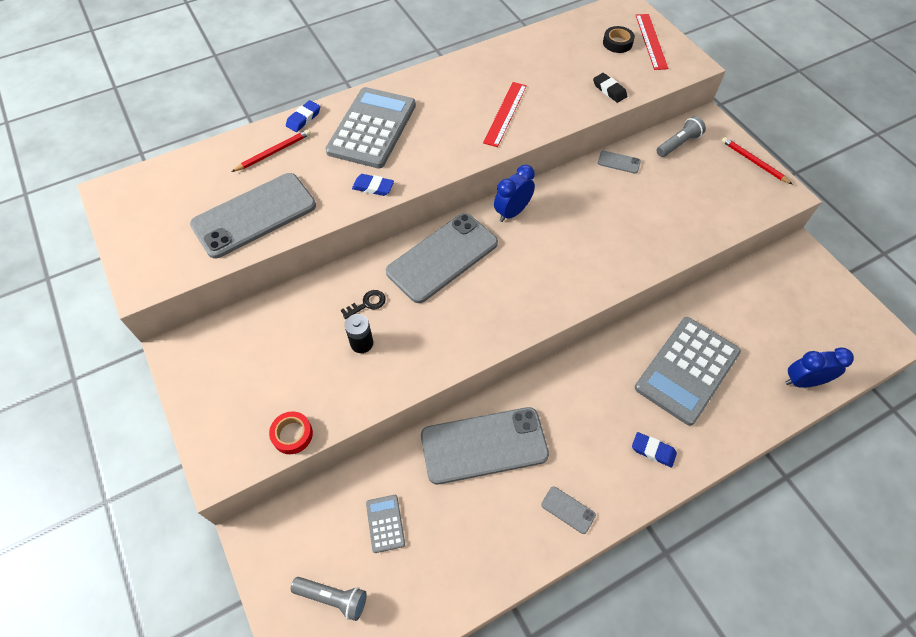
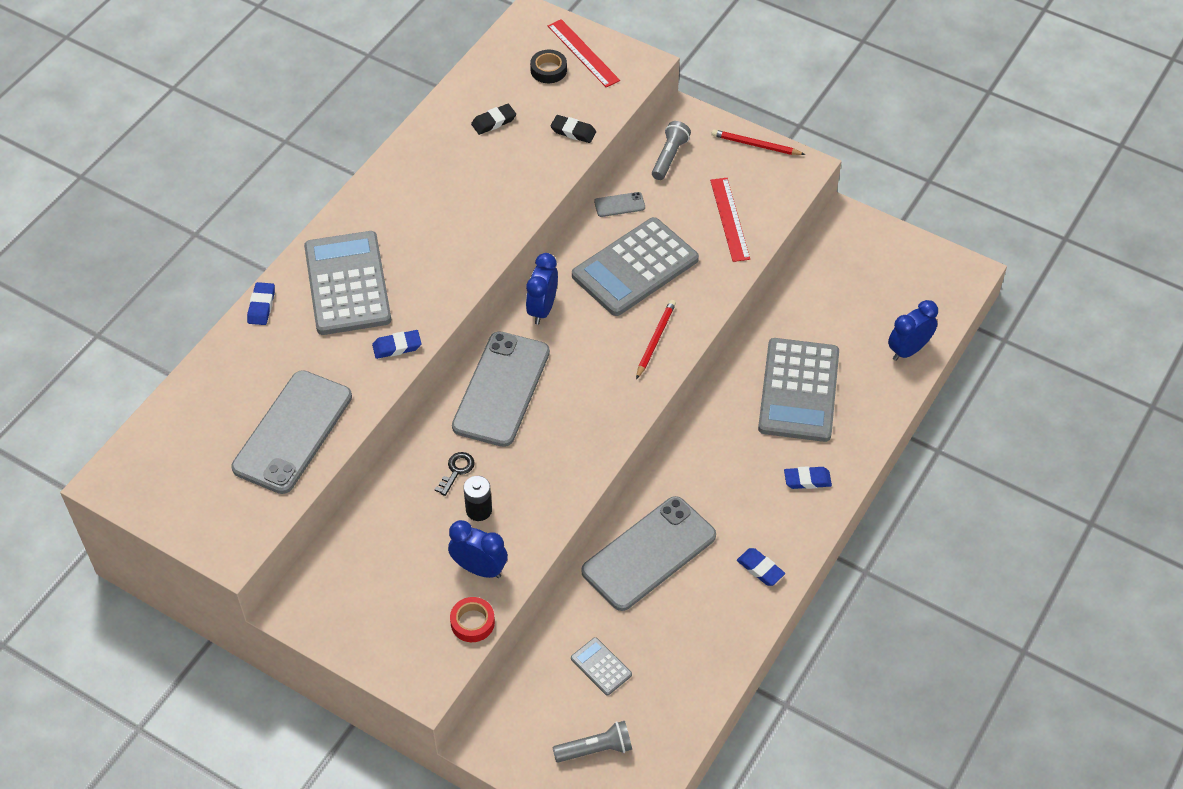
camera: 30 degrees left, 5 degrees down
red pencil [231,129,311,172] -> red pencil moved to [636,300,676,379]
red ruler [483,82,527,147] -> red ruler moved to [710,178,750,262]
grey phone [541,486,596,534] -> blue eraser [737,548,785,586]
none -> blue clock [448,520,508,578]
none -> black eraser [471,104,516,135]
none -> grey calculator [572,217,699,316]

